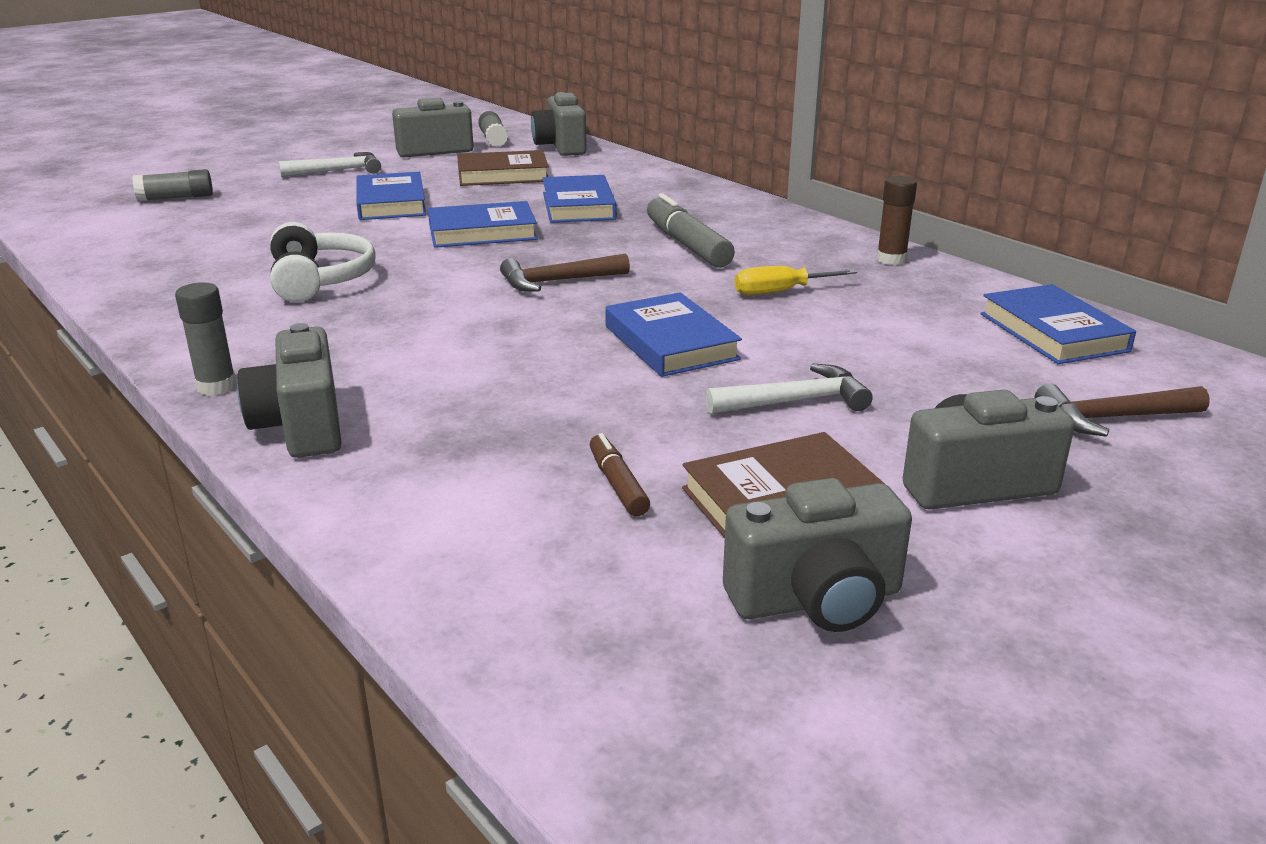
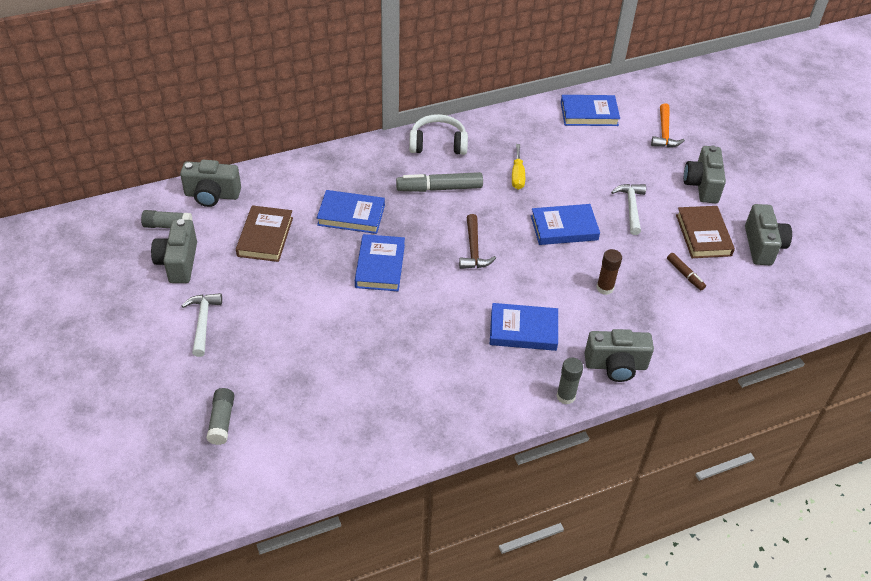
camera: 75 degrees left, 20 degrees up
white headphones [270,222,376,302] -> white headphones moved to [409,114,468,155]
blue book [357,172,426,220] -> blue book moved to [490,303,558,351]
brown marker [590,433,650,516] -> brown marker turned 120 degrees counterclockwise [667,253,706,290]
brown glue stick [877,176,917,265] -> brown glue stick moved to [596,249,622,295]
brown hammer [1034,383,1210,437] -> orange hammer [651,103,685,147]

